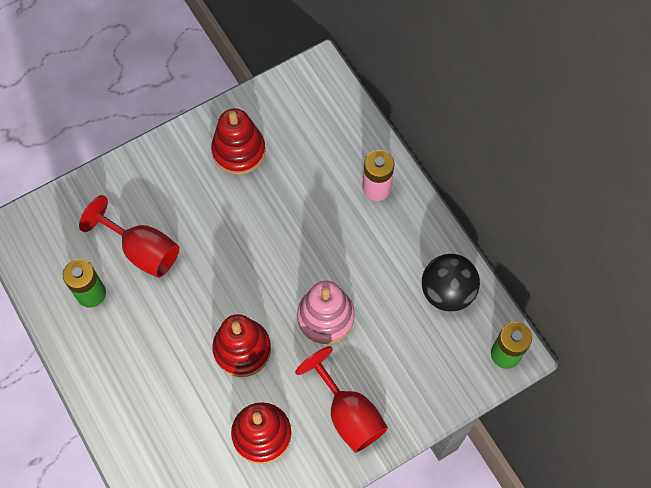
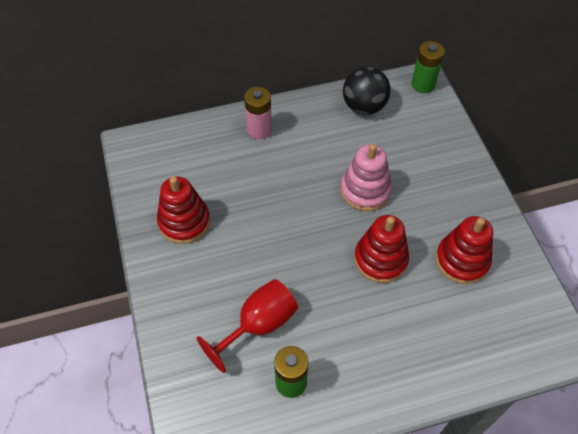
camera: 75 degrees left, 10 degrees down
red goblet [295,346,388,453] -> none

